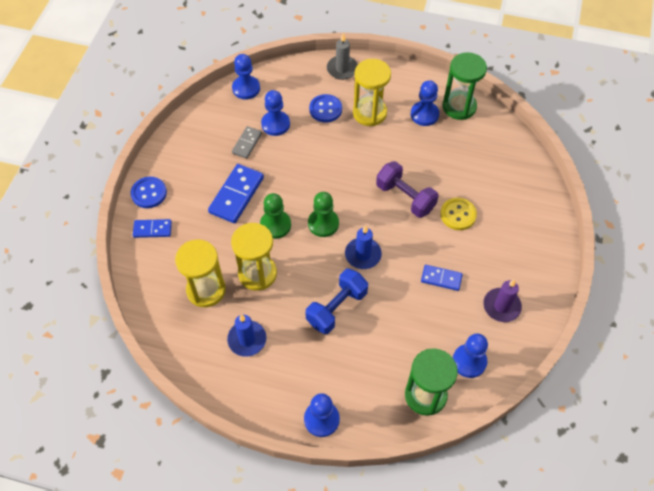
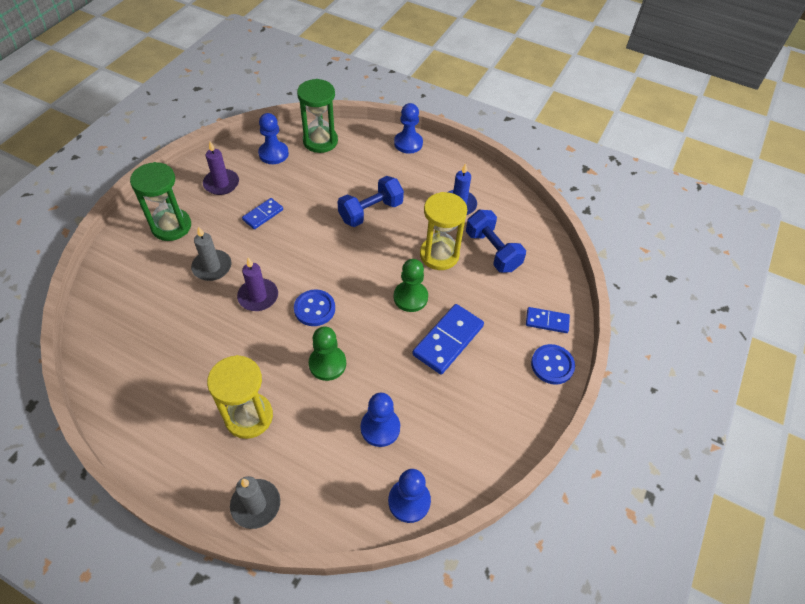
camera: 170 degrees left, 5 degrees down
yellow hourglass [175,239,226,307] -> blue dumbbell [466,210,526,273]
grey domino [232,126,262,159] -> none
green pawn [308,192,339,237] -> green pawn moved to [308,327,346,381]
blue button [309,94,342,123] -> blue button moved to [294,289,335,326]
blue candle [345,225,382,269] -> none
purple dumbbell [376,161,438,218] -> purple candle [237,258,278,311]
blue pawn [411,80,440,126] -> none
blue domino [421,265,463,291] -> blue domino turned 75 degrees counterclockwise [242,198,283,229]
yellow button [440,198,477,230] -> grey candle [191,227,232,281]
green hourglass [443,52,487,120] -> green hourglass moved to [130,162,191,241]

